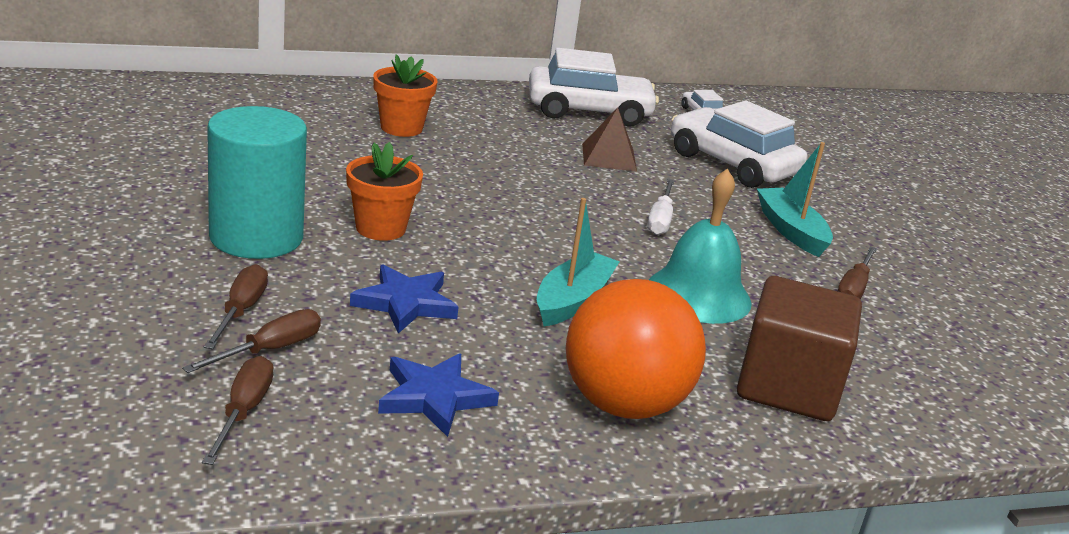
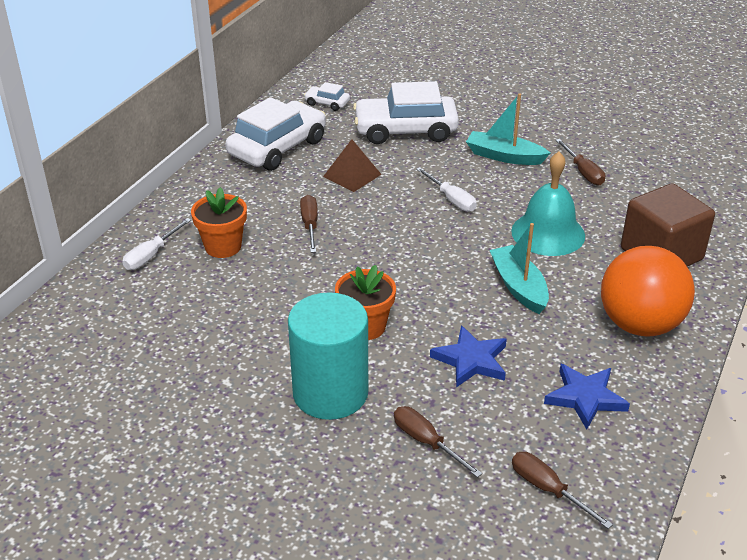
camera: 45 degrees left, 10 degrees up
brown screwdriver [182,309,321,373] -> brown screwdriver moved to [300,195,318,253]
none -> white screwdriver [122,218,191,270]

